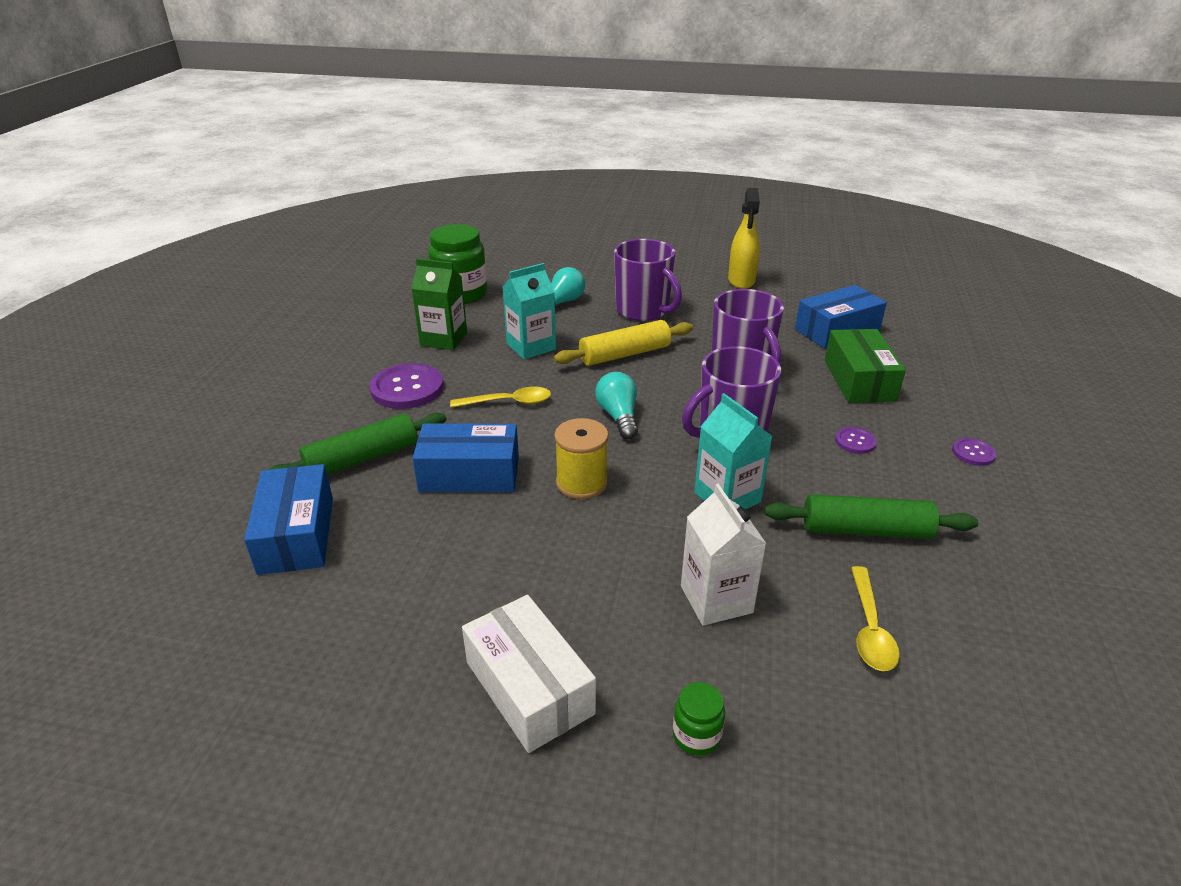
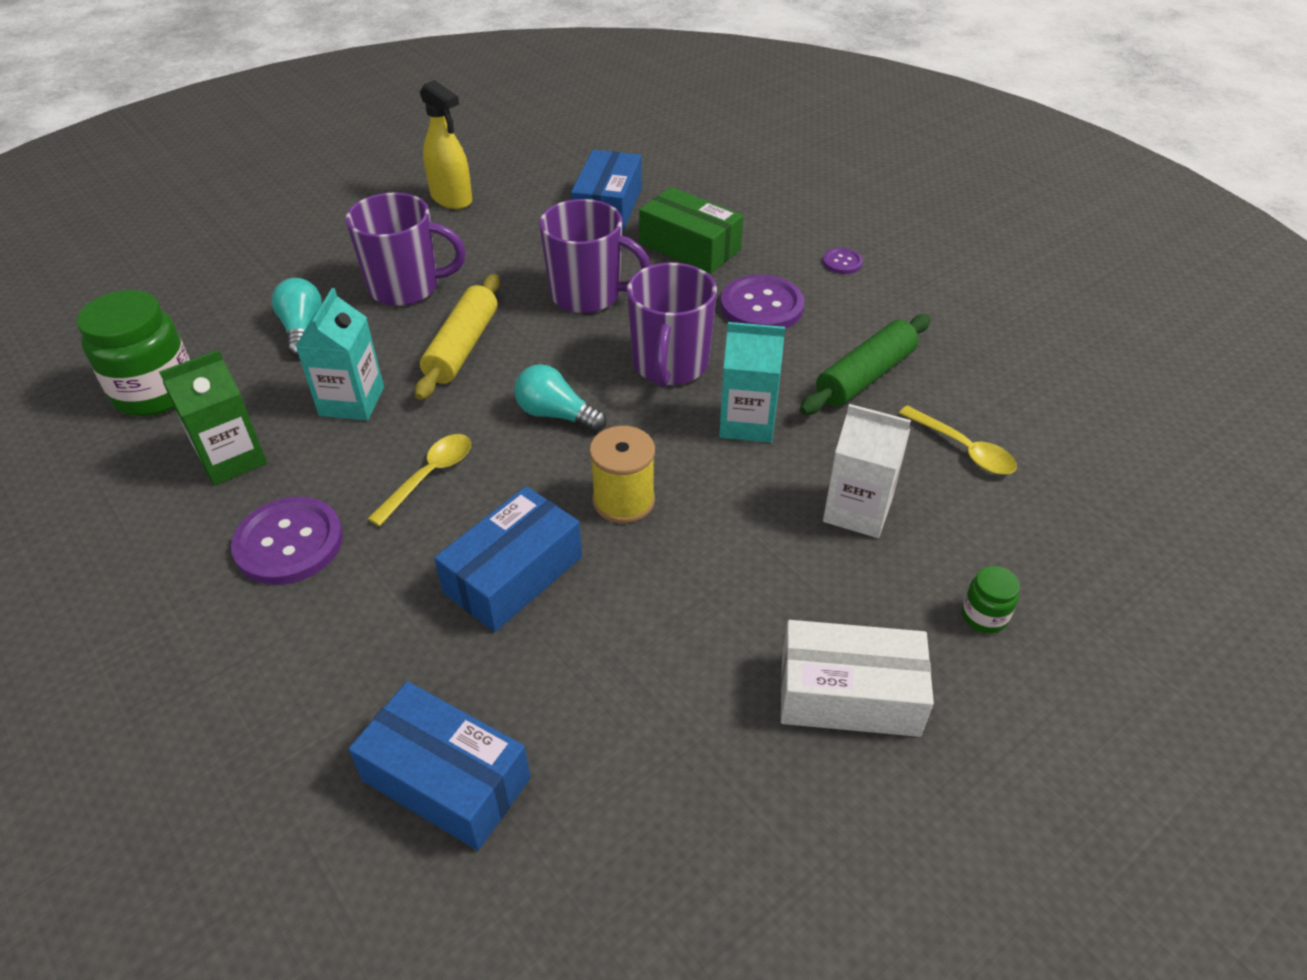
camera: 50 degrees left, 10 degrees up
green rolling pin [269,413,447,475] -> none
purple button [835,427,877,454] -> purple button [721,275,805,329], size x1.99

